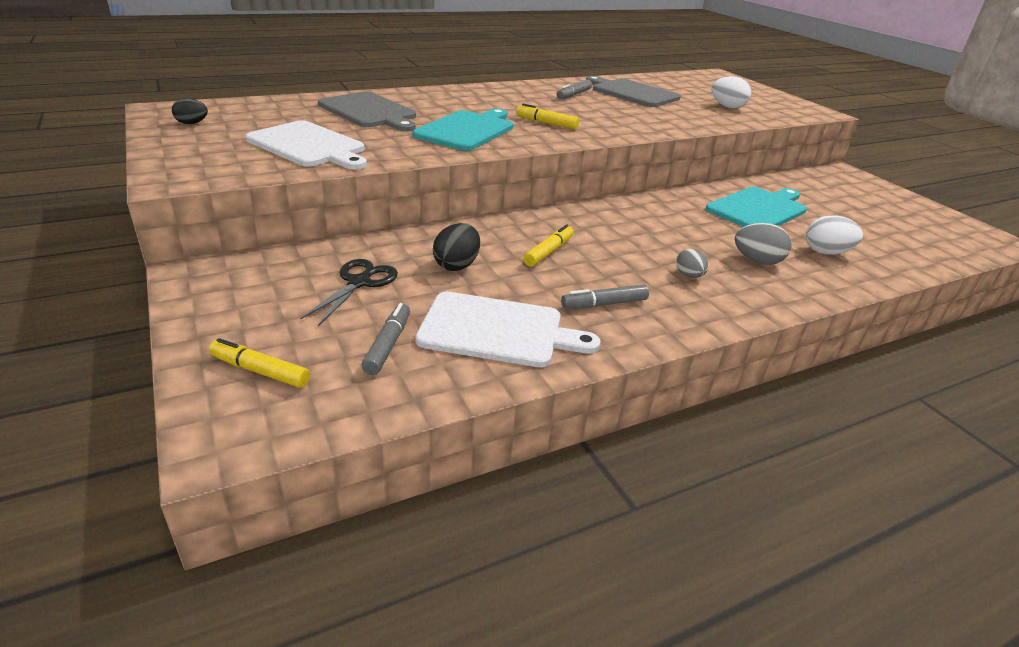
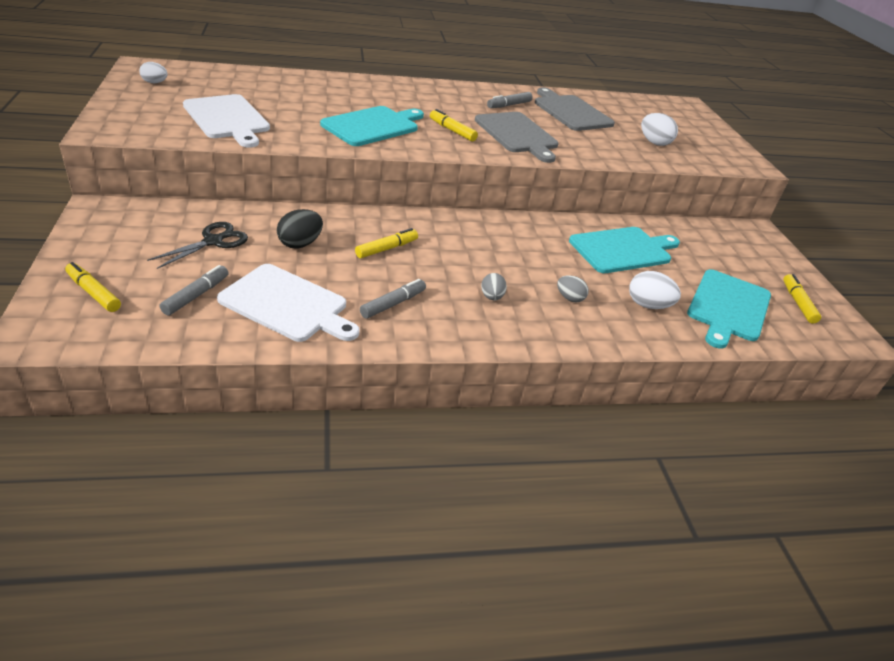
camera: 15 degrees right, 5 degrees up
black egg [172,98,208,124] -> white egg [139,62,168,83]
grey cutting board [318,92,416,132] -> grey cutting board moved to [475,112,559,163]
grey marker [561,284,649,309] -> grey marker turned 135 degrees clockwise [360,279,426,319]
grey egg [735,223,792,265] -> grey egg [557,275,589,302], size x0.66
none -> turquoise cutting board [687,269,771,349]
none -> yellow marker [783,274,821,324]

